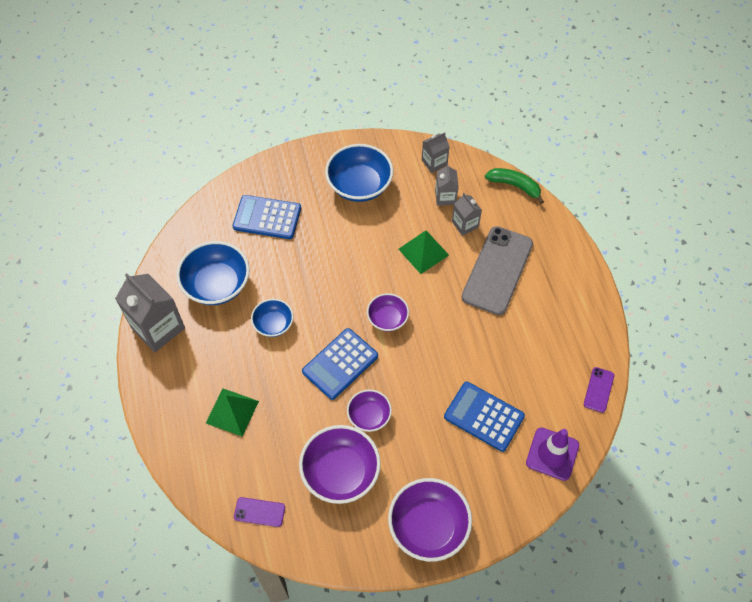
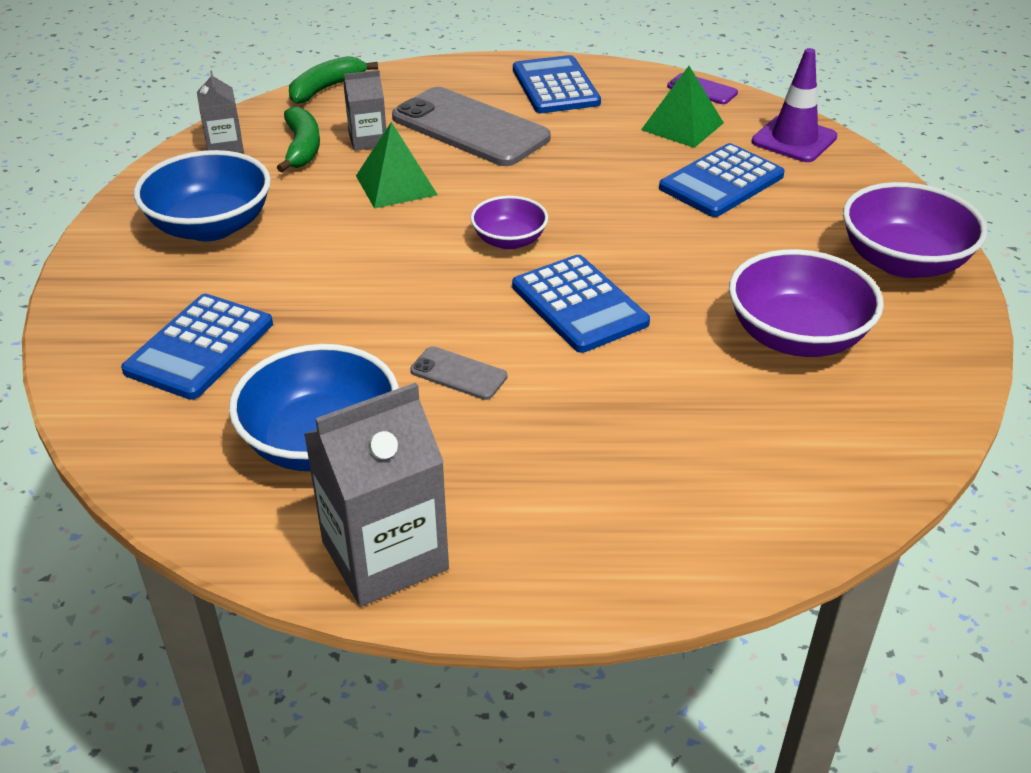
camera: 75 degrees left, 20 degrees down
green pyramid [206,388,259,437] -> green pyramid moved to [641,66,724,148]
purple phone [234,497,285,527] -> none
blue bowl [251,299,294,337] -> grey phone [410,346,507,400]
purple bowl [347,389,392,432] -> none
grey carton [435,164,459,206] -> green banana [277,106,320,172]
none -> blue calculator [513,55,601,113]

